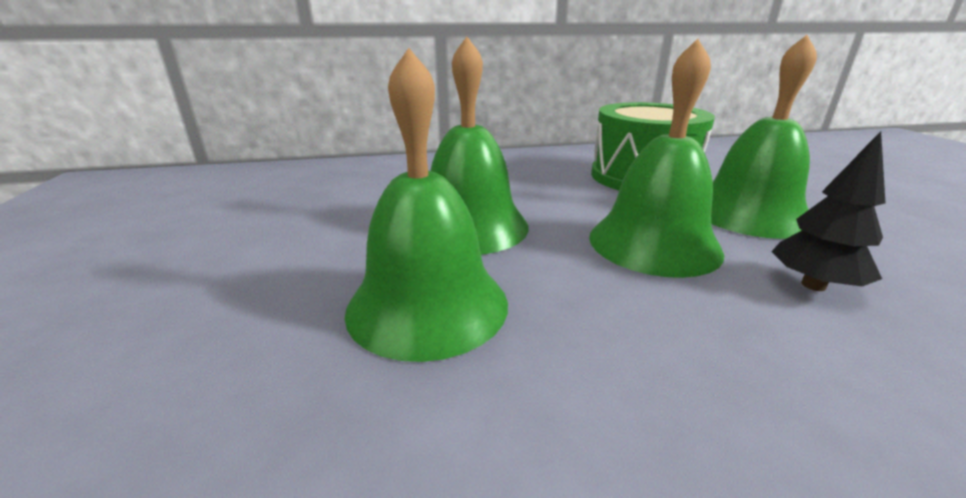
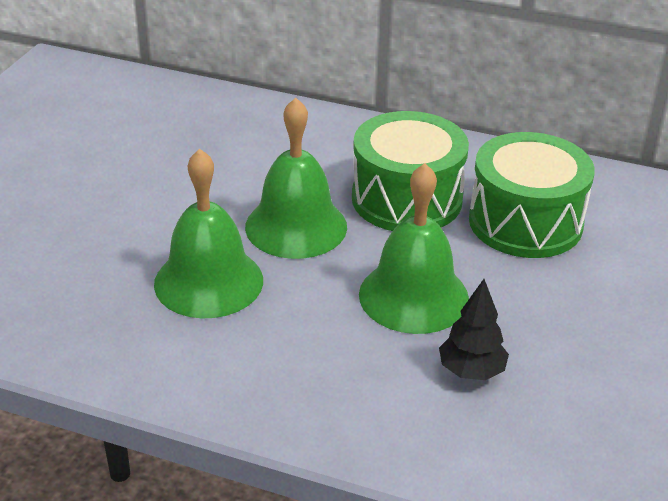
camera: 30 degrees right, 10 degrees up
green bell [711,35,817,239] -> none
none -> green drum [352,111,469,231]

